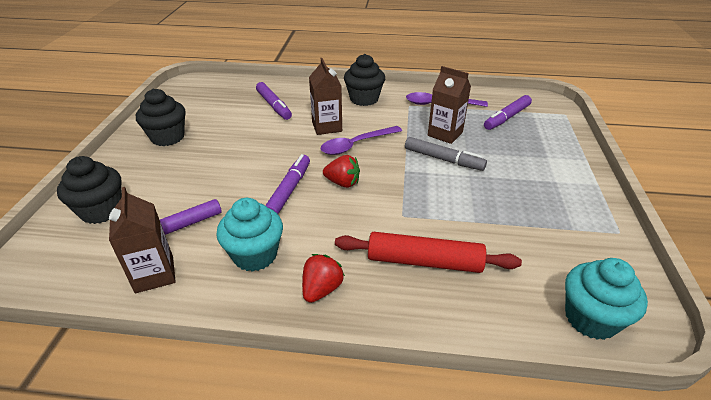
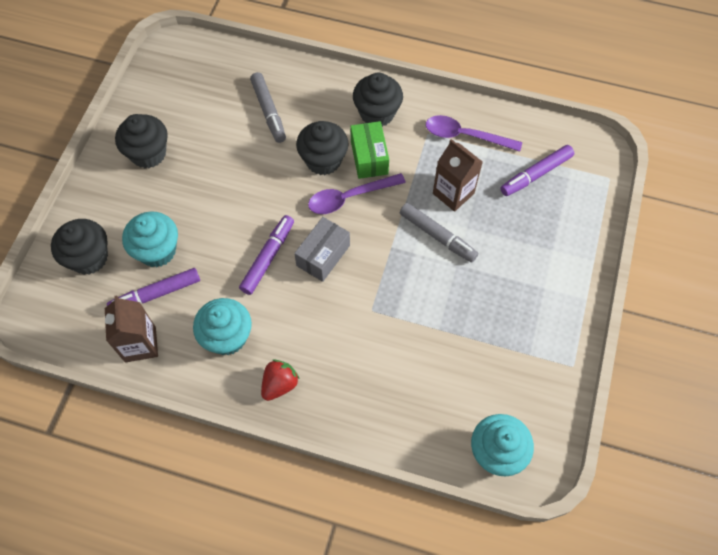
camera: 10 degrees right, 25 degrees up
purple marker [256,82,292,120] -> grey marker [250,72,286,143]
brown carton [309,58,342,135] -> black cupcake [296,121,349,175]
red strawberry [323,155,360,188] -> grey box [294,217,350,282]
red rolling pin [335,232,522,273] -> none
none -> turquoise cupcake [122,211,178,267]
none -> green box [351,121,389,179]

